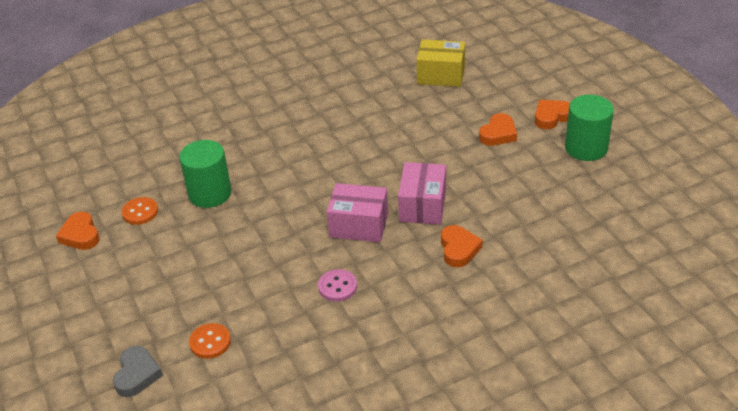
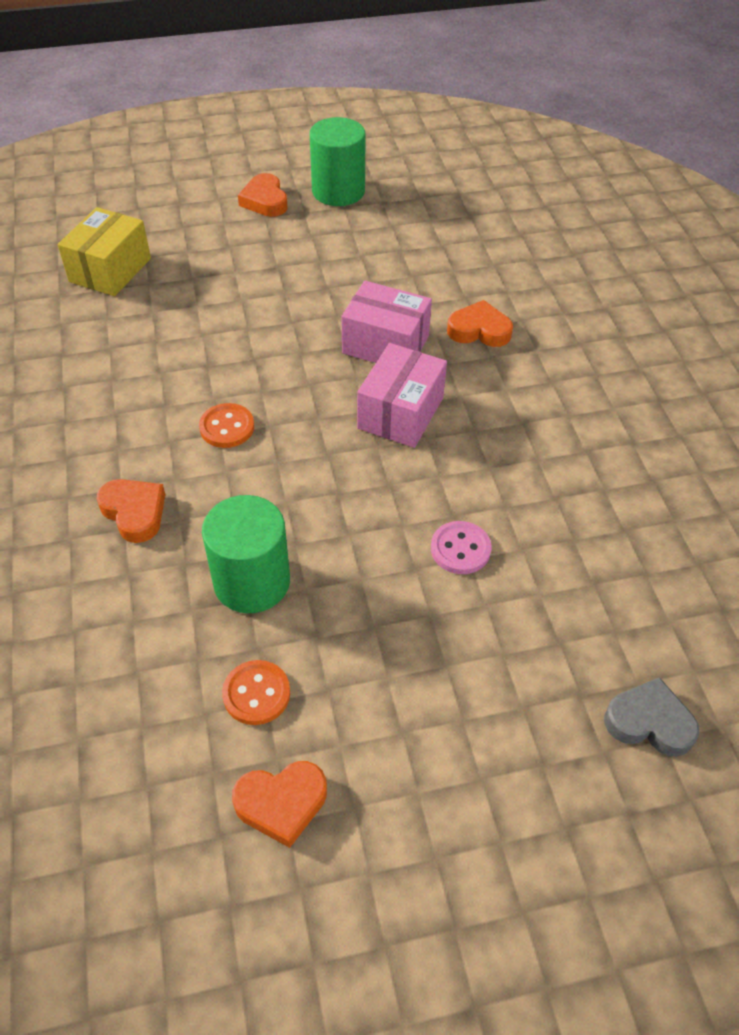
camera: 80 degrees left, 10 degrees up
orange button [189,323,231,359] -> orange button moved to [199,403,254,448]
pink button [318,269,357,302] -> pink button moved to [431,521,491,574]
orange heart [479,113,517,146] -> orange heart moved to [96,479,165,543]

